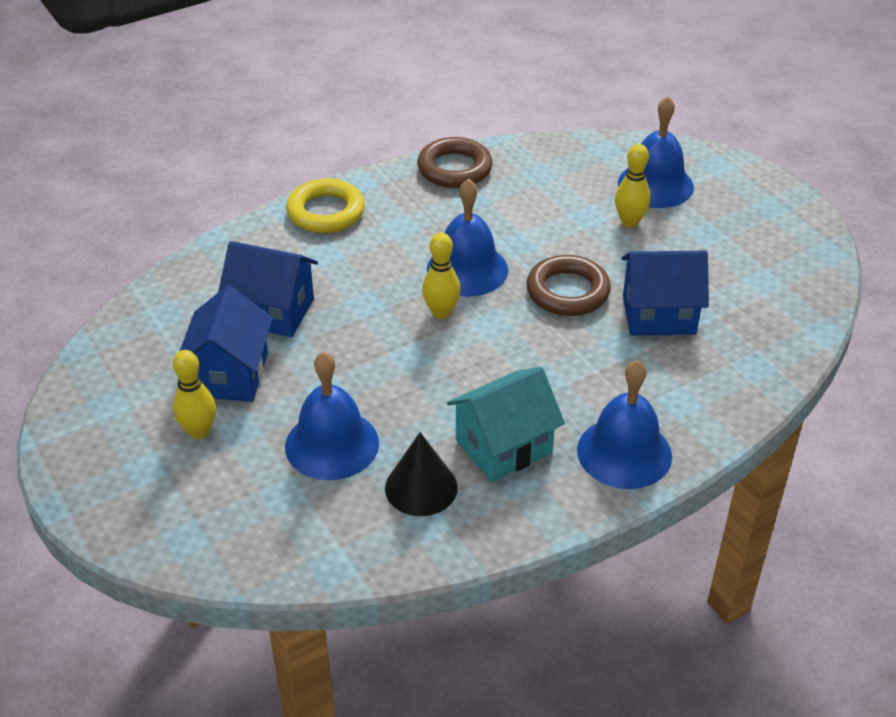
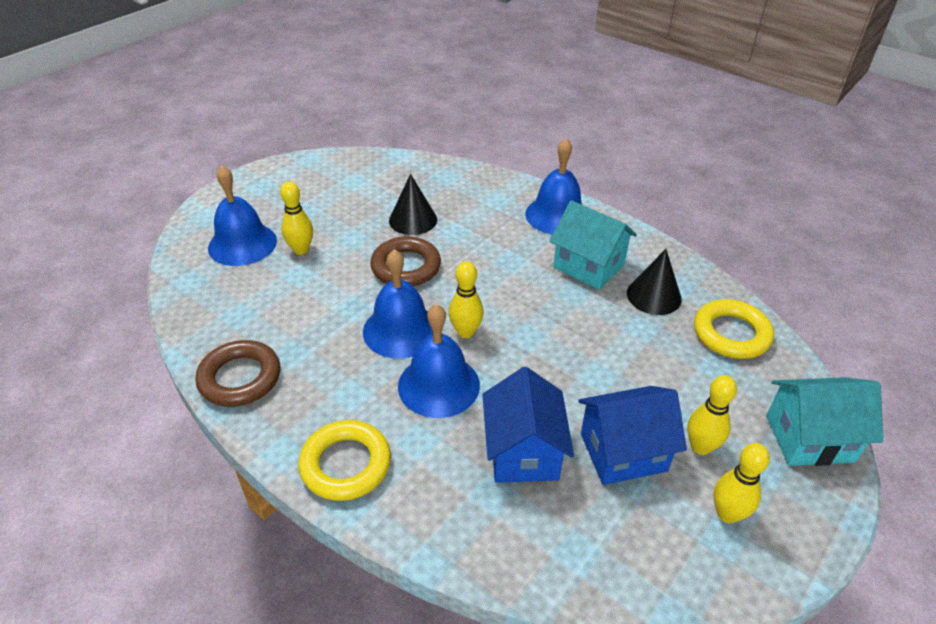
camera: 110 degrees left, 0 degrees up
blue bell [285,352,379,480] -> blue bell moved to [398,304,480,418]
blue house [621,251,709,336] -> black cone [389,174,437,235]
none -> yellow ring [694,299,774,359]
none -> yellow bowling pin [714,443,770,523]
none -> turquoise house [766,377,883,466]

